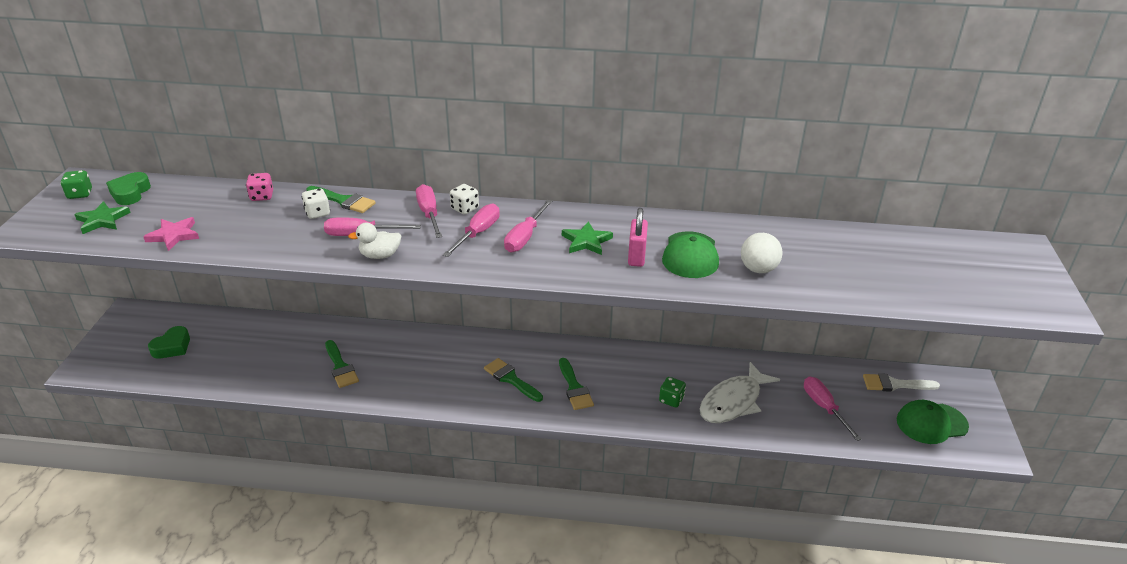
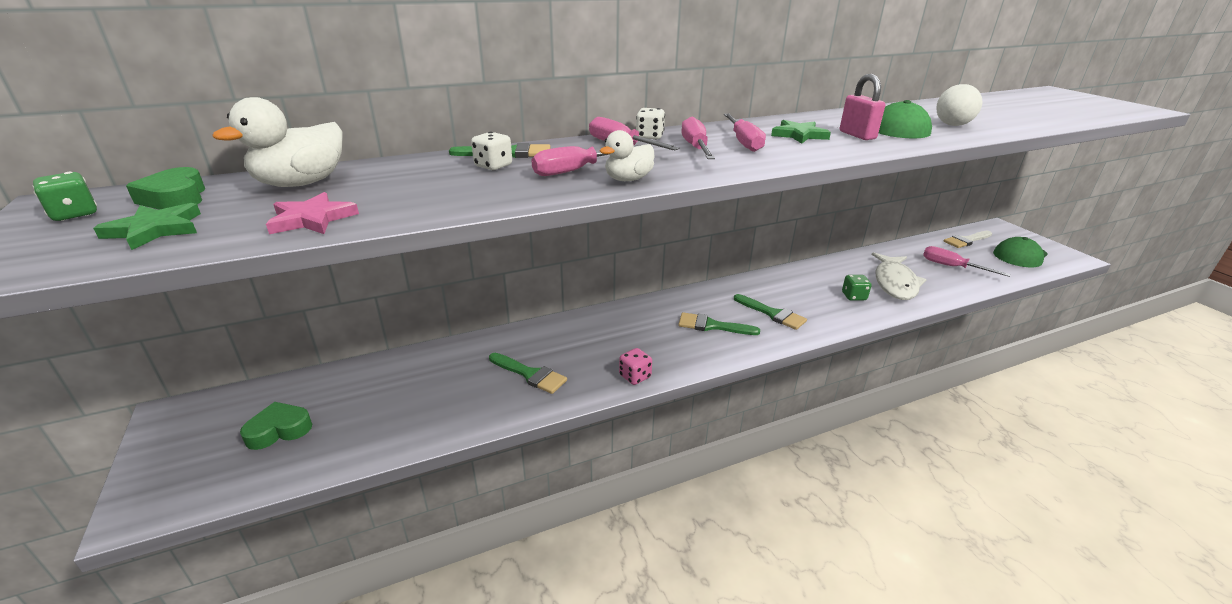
camera: 30 degrees left, 5 degrees down
green heart [148,326,190,359] -> green heart turned 120 degrees counterclockwise [240,402,312,450]
pink dice [246,173,273,201] -> pink dice moved to [619,348,652,385]
none -> white duck [213,97,343,187]

